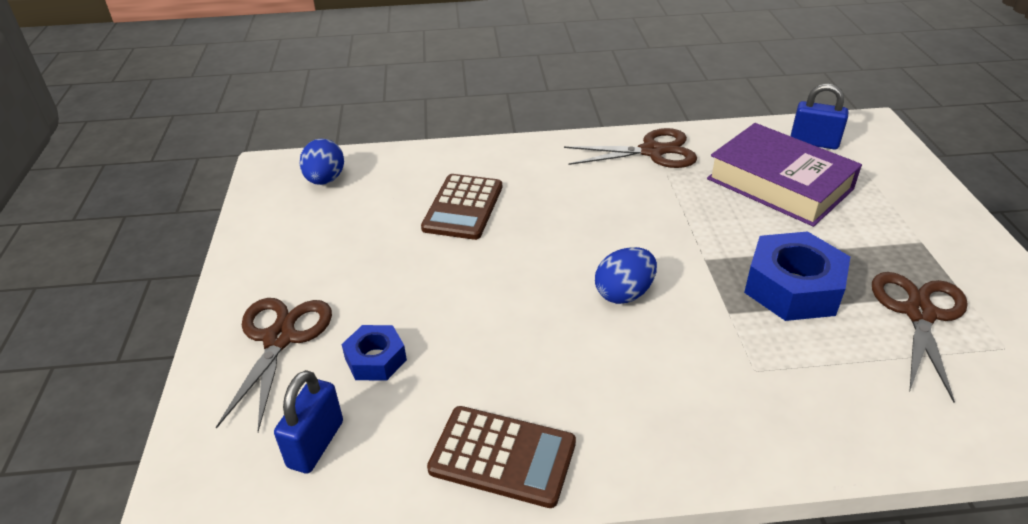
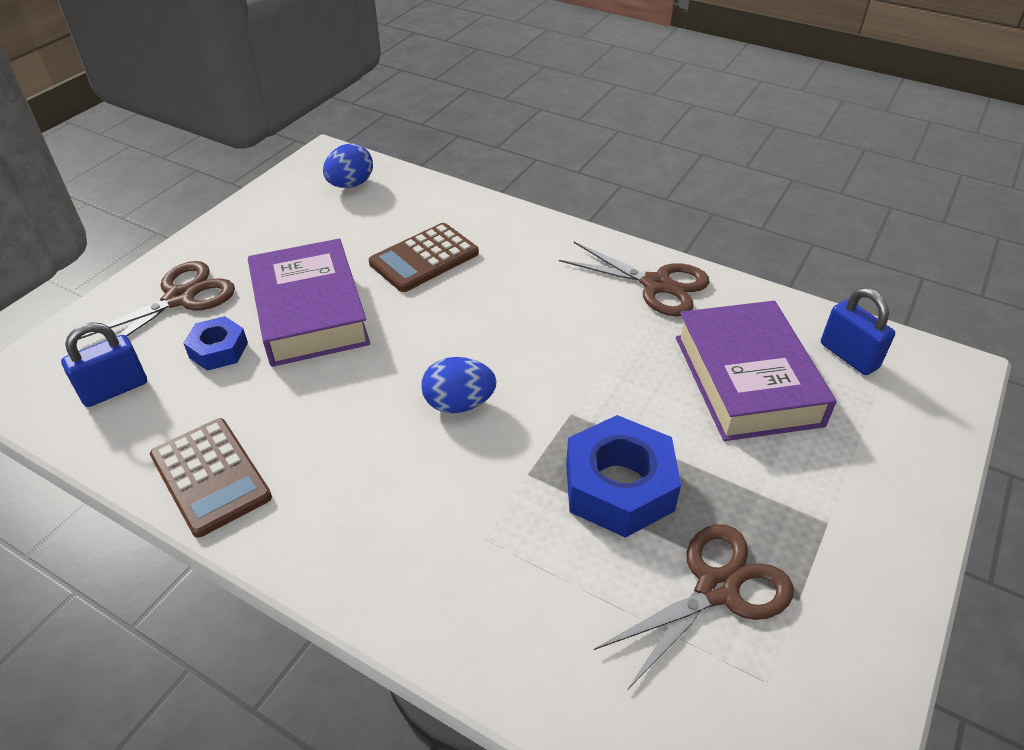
camera: 35 degrees right, 5 degrees up
none -> purple book [248,239,370,367]

